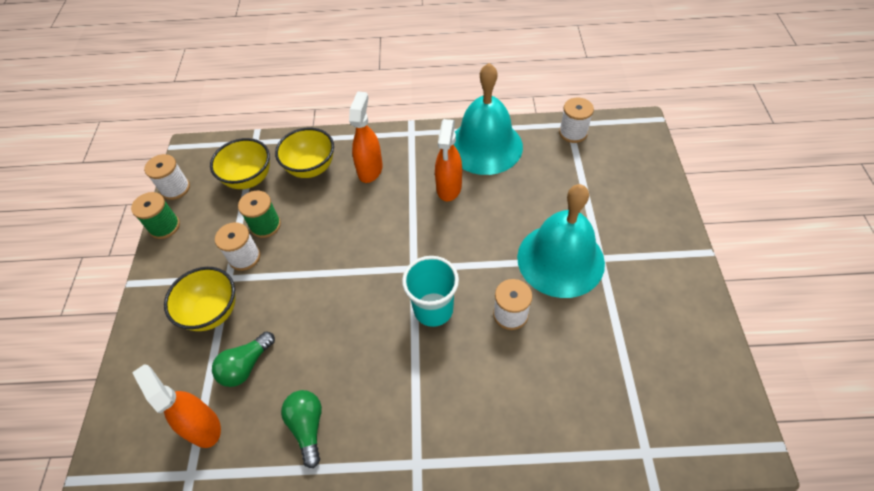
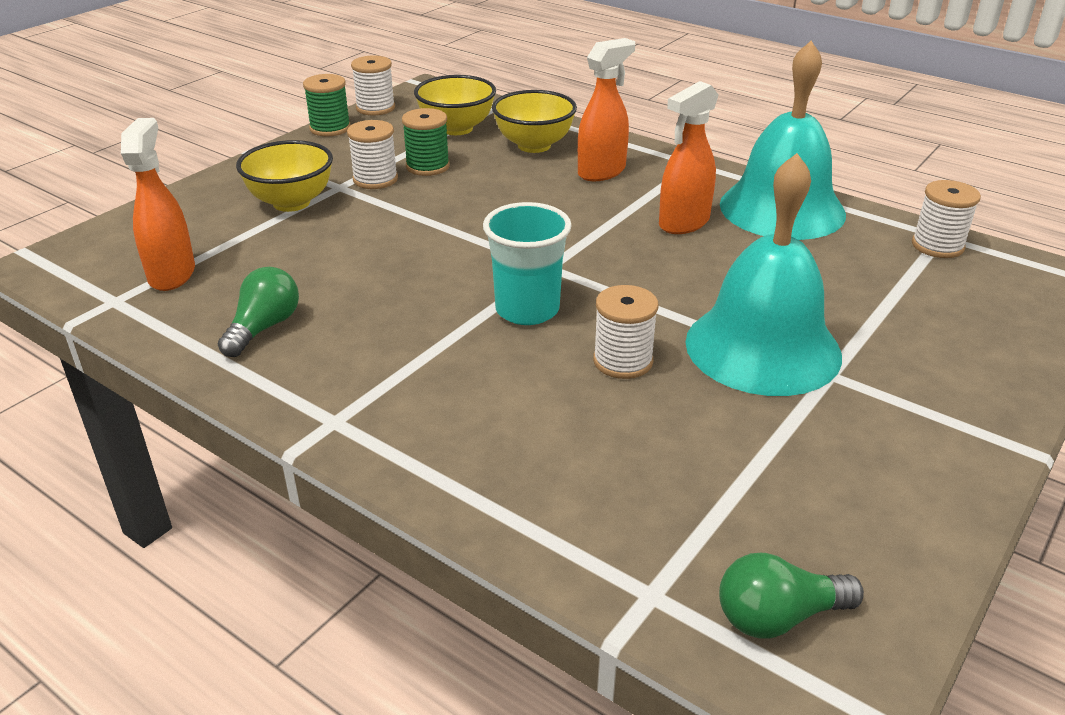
camera: 35 degrees right, 20 degrees down
green light bulb [212,331,275,387] -> green light bulb moved to [719,553,864,638]

